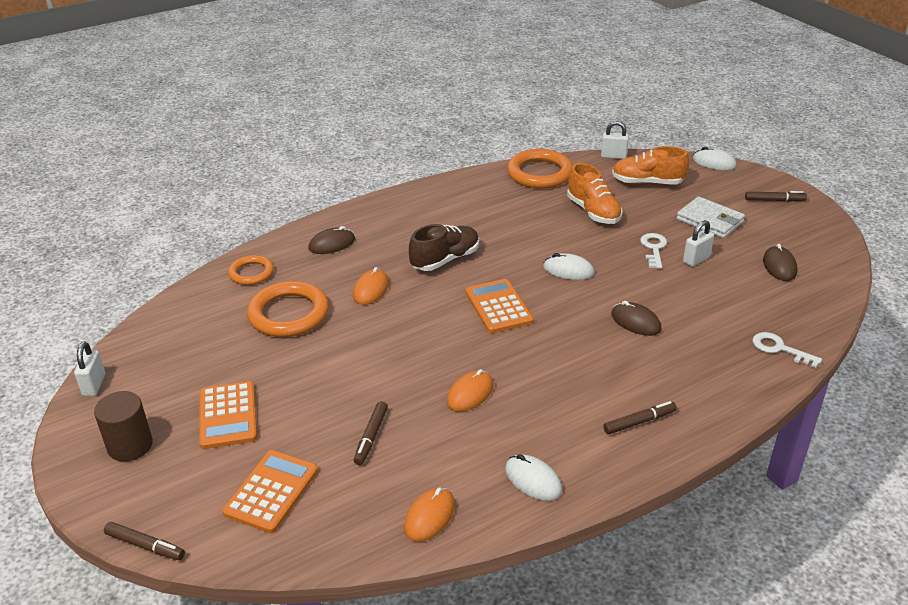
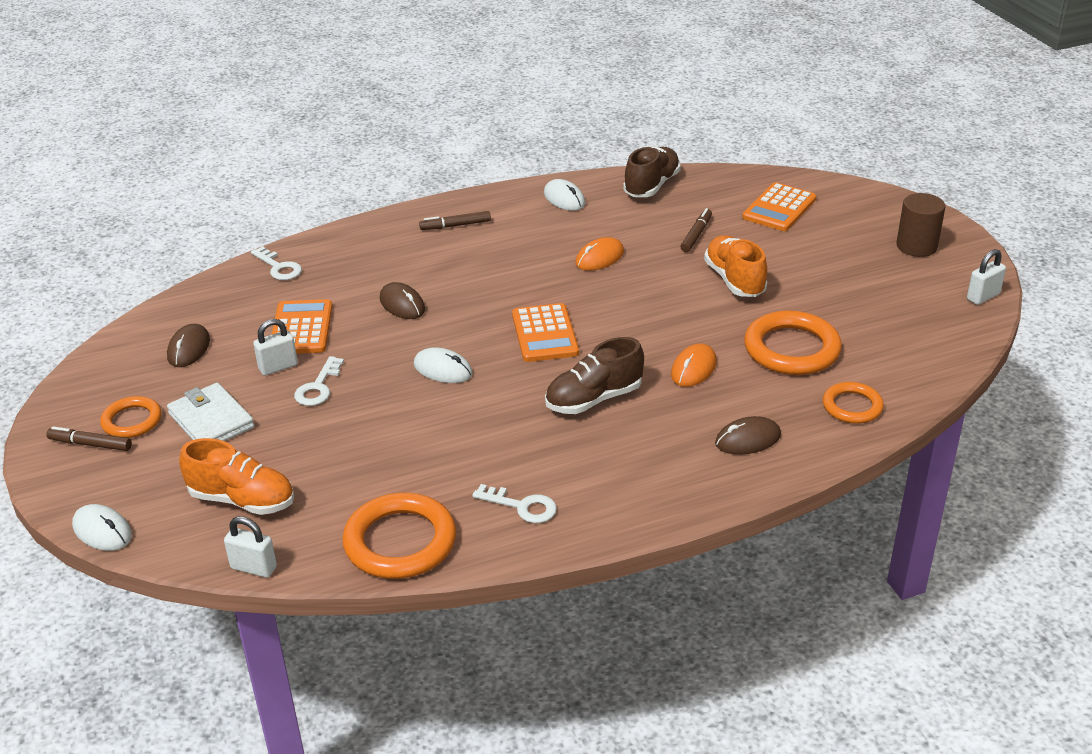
camera: 170 degrees left, 0 degrees up
white padlock [74,342,105,396] -> white padlock turned 45 degrees clockwise [967,249,1006,305]
brown marker [104,522,185,560] -> none
orange calculator [199,381,257,449] -> orange calculator moved to [272,299,333,354]
orange mouse [404,487,455,542] -> brown shoe [623,147,681,197]
orange shoe [567,163,622,224] -> orange shoe moved to [704,235,767,297]
none -> orange ring [100,396,162,438]
none -> white key [472,484,557,523]

